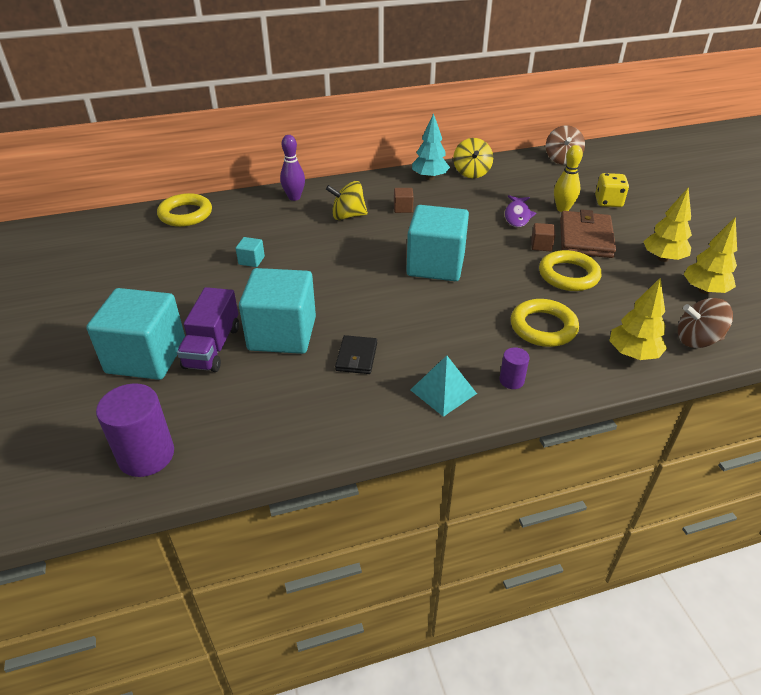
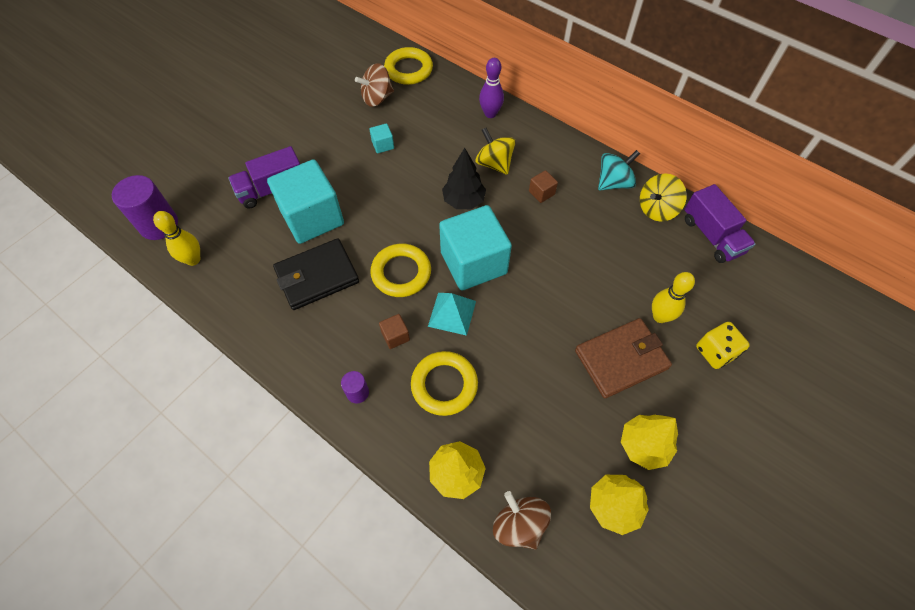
camera: 55 degrees right, 20 degrees up
turquoise cube [86,288,185,380] -> none
black wallet [335,335,377,374] -> black wallet [273,238,359,310], size x1.77
turquoise pyramid [410,355,477,417] -> turquoise pyramid moved to [428,293,476,336]
turquoise tree [412,113,450,180] -> turquoise spinning top [598,150,640,190]
purple fish [505,195,536,227] -> none
brown cube [531,223,555,251] -> brown cube moved to [379,314,410,349]
yellow ring [539,250,601,291] -> yellow ring moved to [370,244,431,297]
brown spinning top [546,125,585,165] -> brown spinning top moved to [355,63,394,107]
none -> yellow bowling pin [153,211,200,266]
none -> black tree [442,148,486,209]
none -> purple truck [684,184,755,263]

